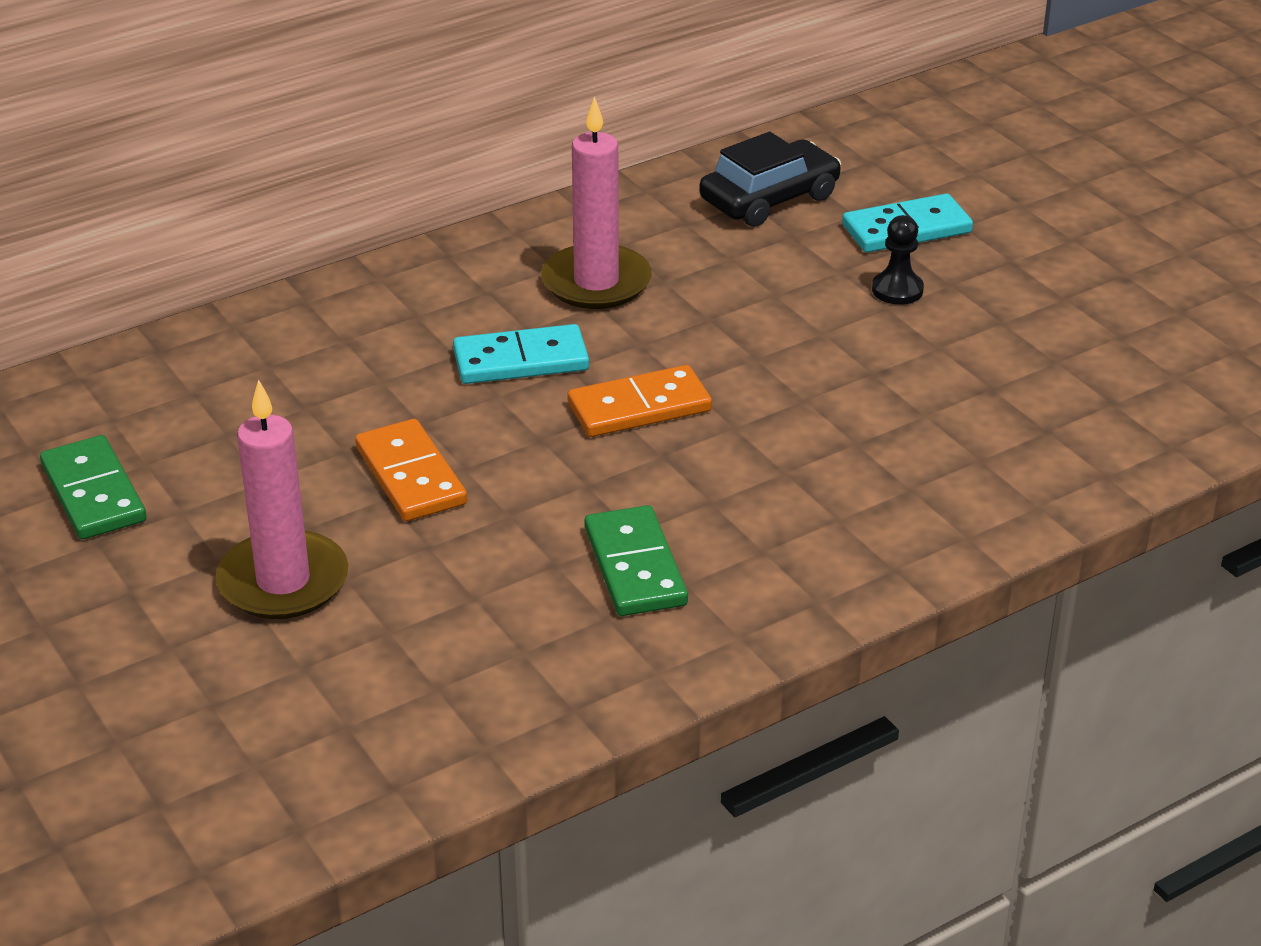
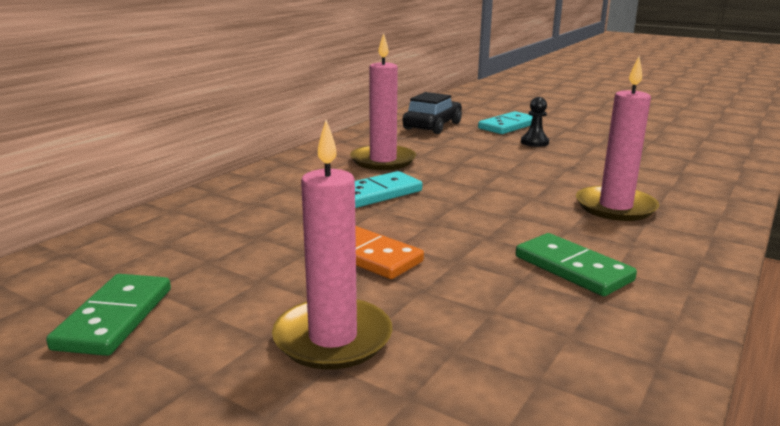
camera: 25 degrees left, 15 degrees down
green domino [40,435,147,539] -> green domino turned 60 degrees clockwise [46,274,171,356]
orange domino [567,365,712,437] -> none
none -> pink candle [576,57,659,221]

